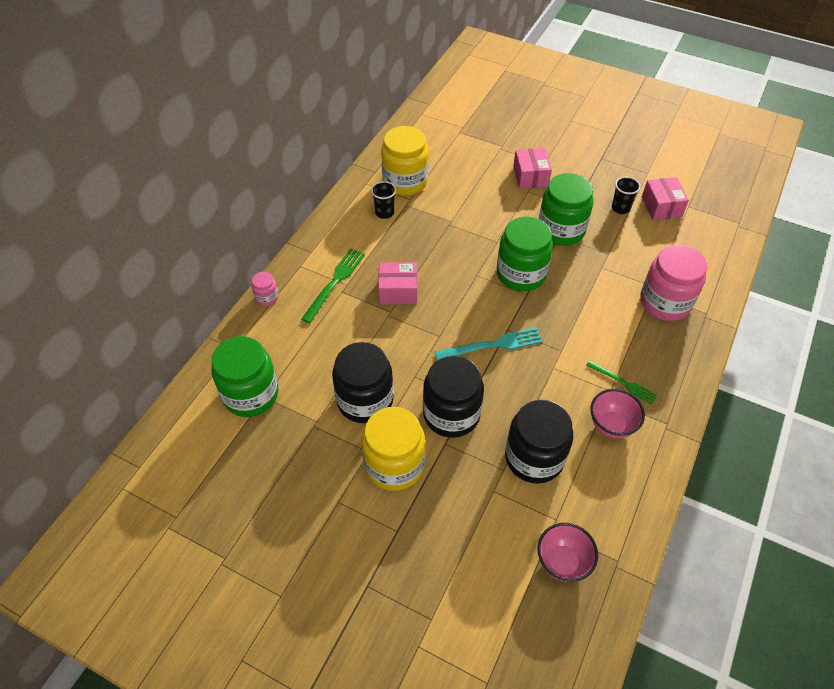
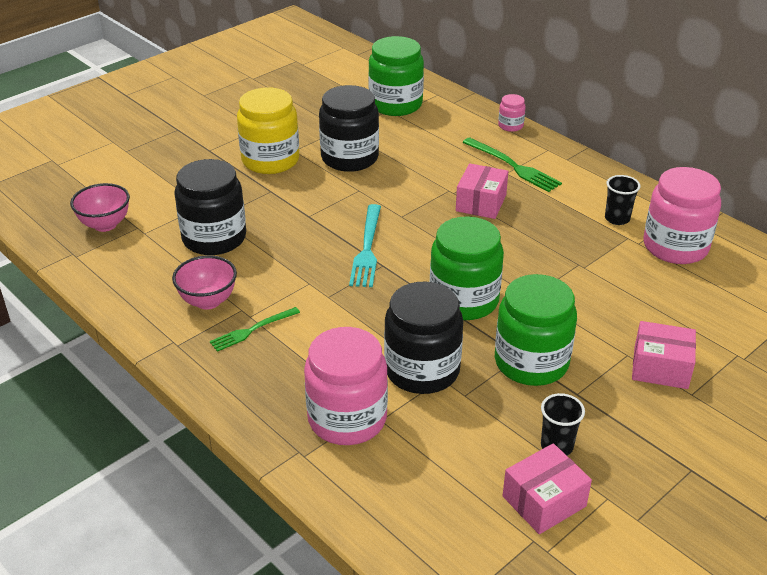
camera: 110 degrees right, 15 degrees down
yellow jar [381,126,429,196] -> pink jar [643,167,721,264]
black jar [423,356,484,438] -> black jar moved to [384,282,463,394]
pink box [642,177,689,220] -> pink box turned 45 degrees counterclockwise [503,443,592,534]

